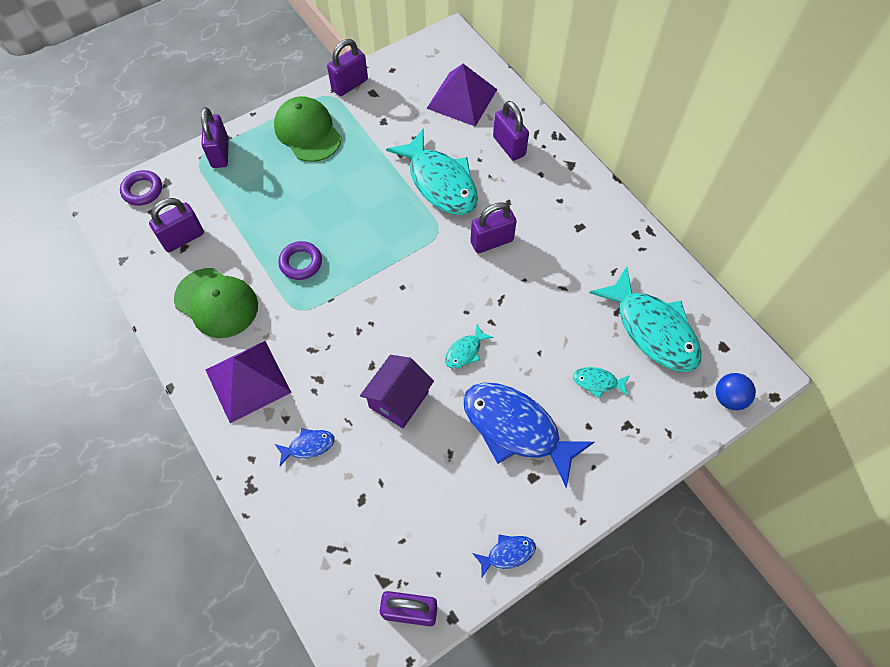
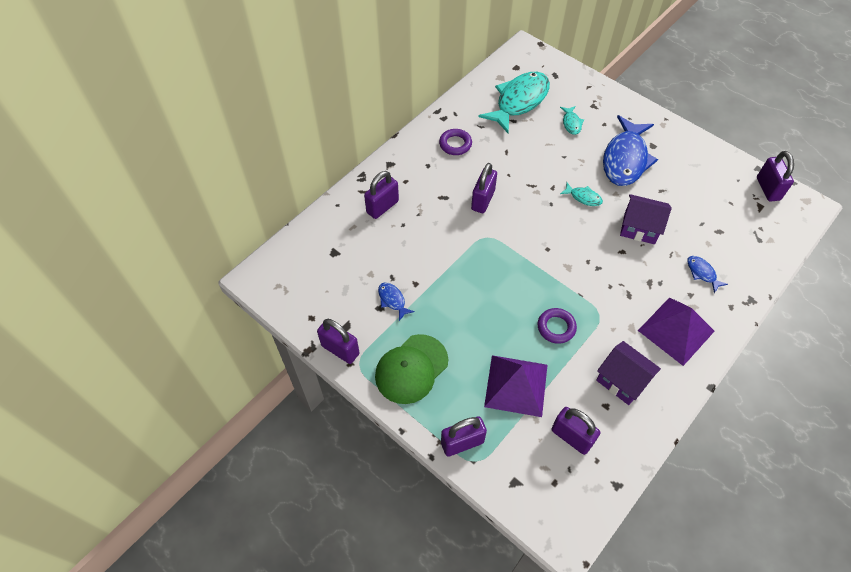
camera: 105 degrees left, 5 degrees down
purple ring [120,170,162,206] -> purple ring moved to [439,129,472,155]
green cap [174,268,258,338] -> purple house [596,341,661,405]
turquoise fish [386,129,478,215] -> none
purple pyramid [426,64,498,127] -> purple pyramid moved to [484,355,547,417]
purple padlock [470,202,517,253] -> purple padlock turned 60 degrees clockwise [471,163,497,213]
blue fish [472,535,536,578] -> blue fish moved to [378,282,415,321]
blue ball [716,373,756,410] -> none

